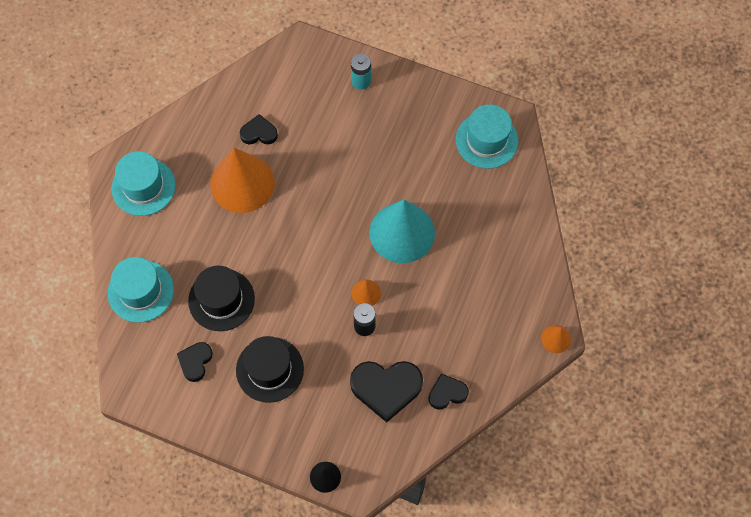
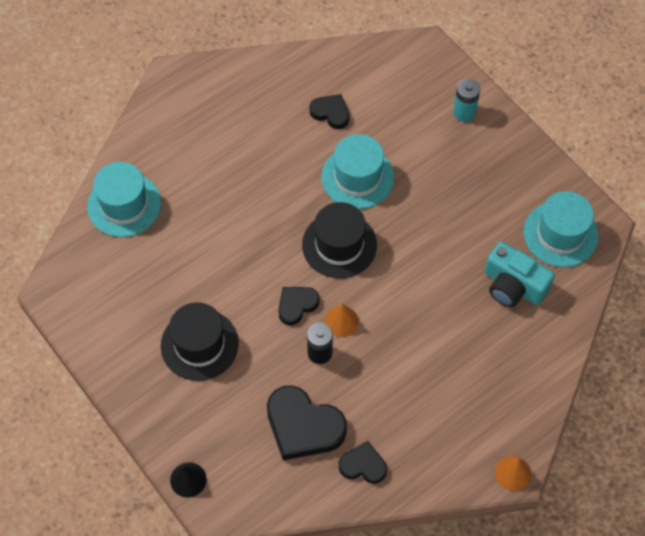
camera: 30 degrees right, 5 degrees down
turquoise hat [112,151,176,216] -> turquoise hat moved to [321,134,394,209]
black heart [177,342,213,382] -> black heart moved to [278,287,319,325]
black hat [188,266,255,331] -> black hat moved to [302,202,377,278]
orange cone [210,148,275,213] -> none
turquoise cone [369,200,435,263] -> none
none -> turquoise camera [485,242,555,308]

